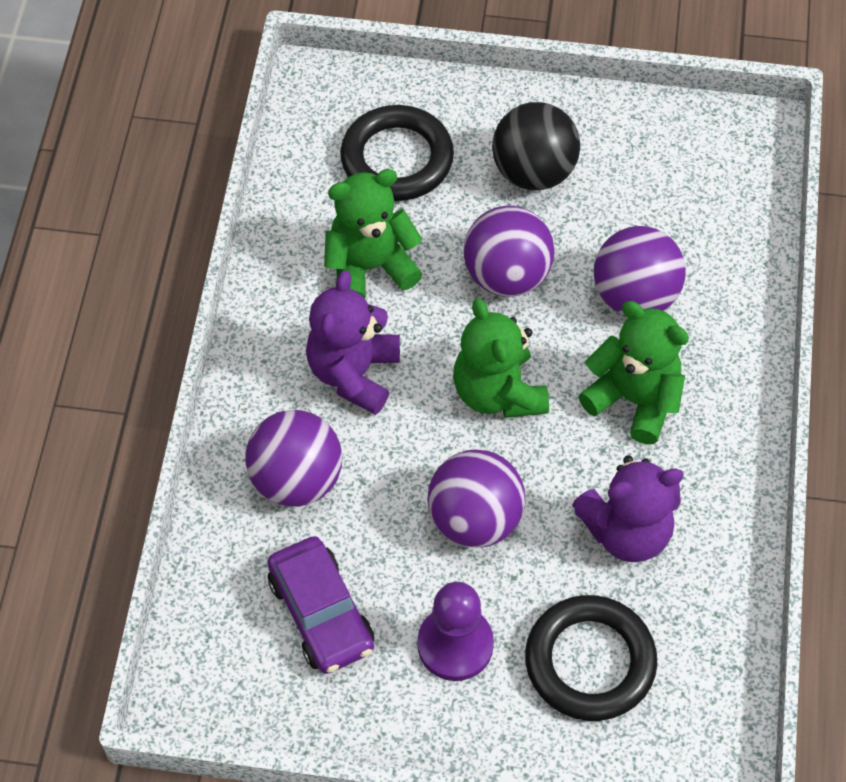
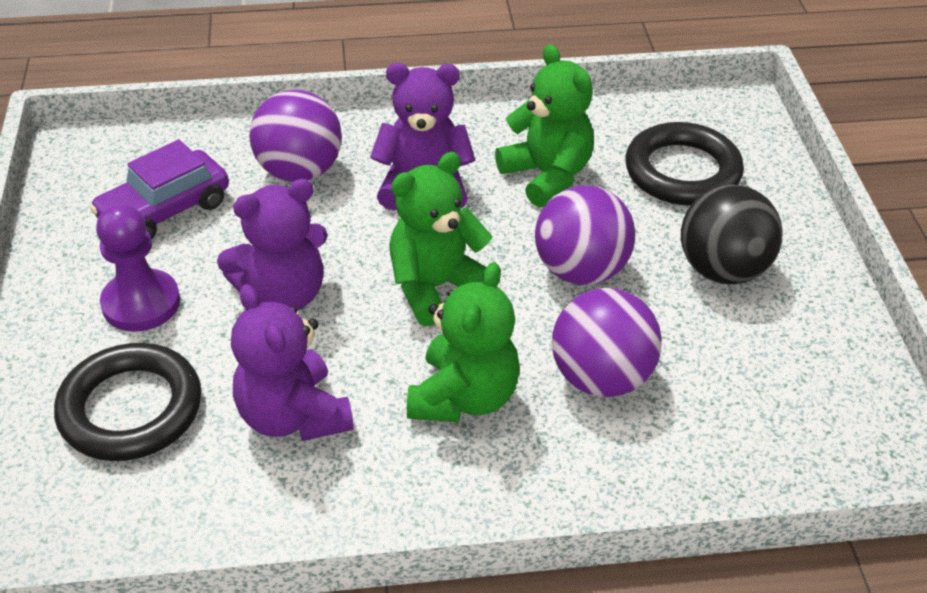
camera: 75 degrees right, 15 degrees down
purple ball [427,450,525,548] -> purple teddy bear [217,179,328,311]

